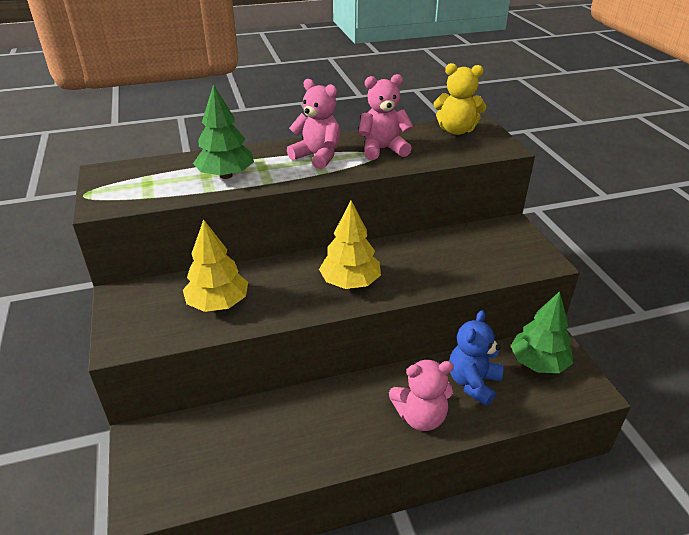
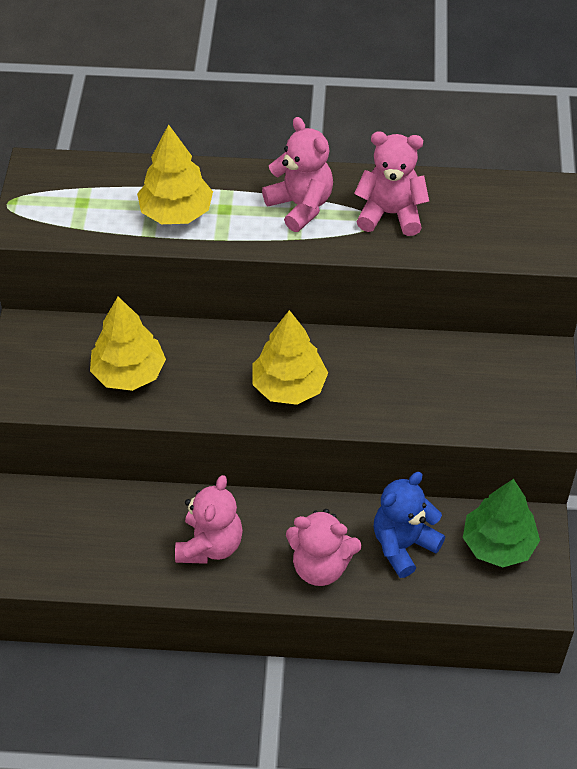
camera: 20 degrees right, 15 degrees up
green tree [193,84,254,179] -> yellow tree [137,124,213,224]
yellow teddy bear [433,63,486,135] -> none
none -> pink teddy bear [175,475,243,564]

